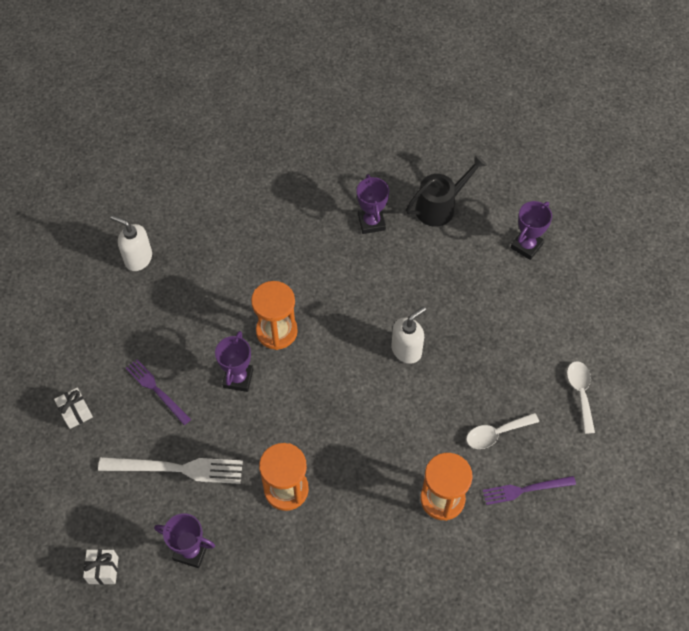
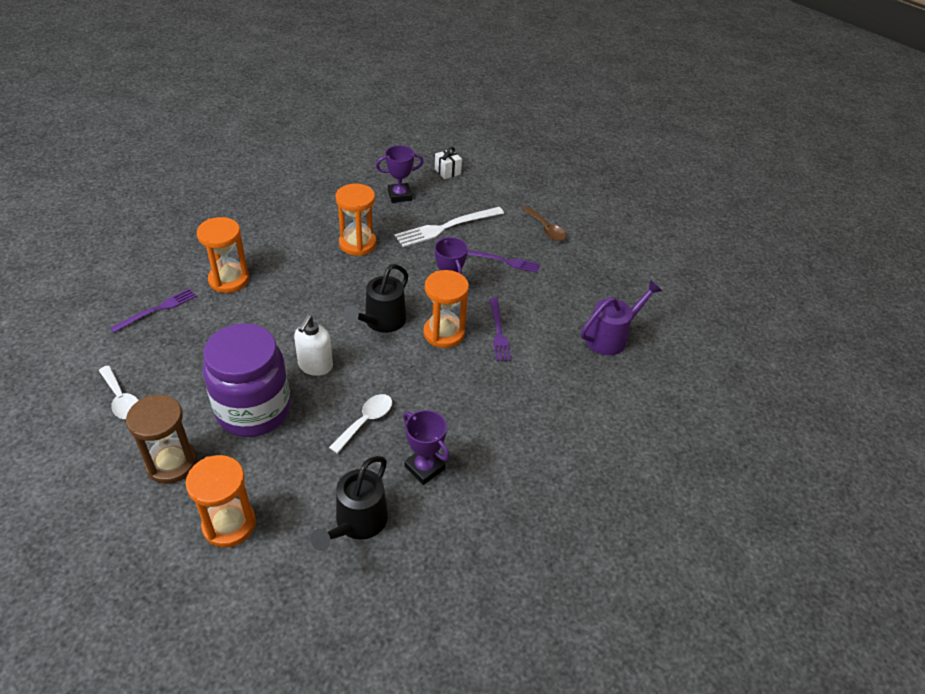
camera: 145 degrees right, 15 degrees down
white gift [54,388,93,429] -> brown spoon [523,206,566,241]
white soap dispenser [110,215,152,271] -> purple watering can [581,280,662,355]
white spoon [466,413,539,449] -> white spoon moved to [329,394,392,454]
purple trophy [511,201,552,260] -> orange hourglass [185,455,256,548]
none -> brown hourglass [126,395,197,484]
none -> purple jar [203,323,291,437]
none -> black watering can [343,264,408,333]
none -> purple fork [489,298,511,361]

